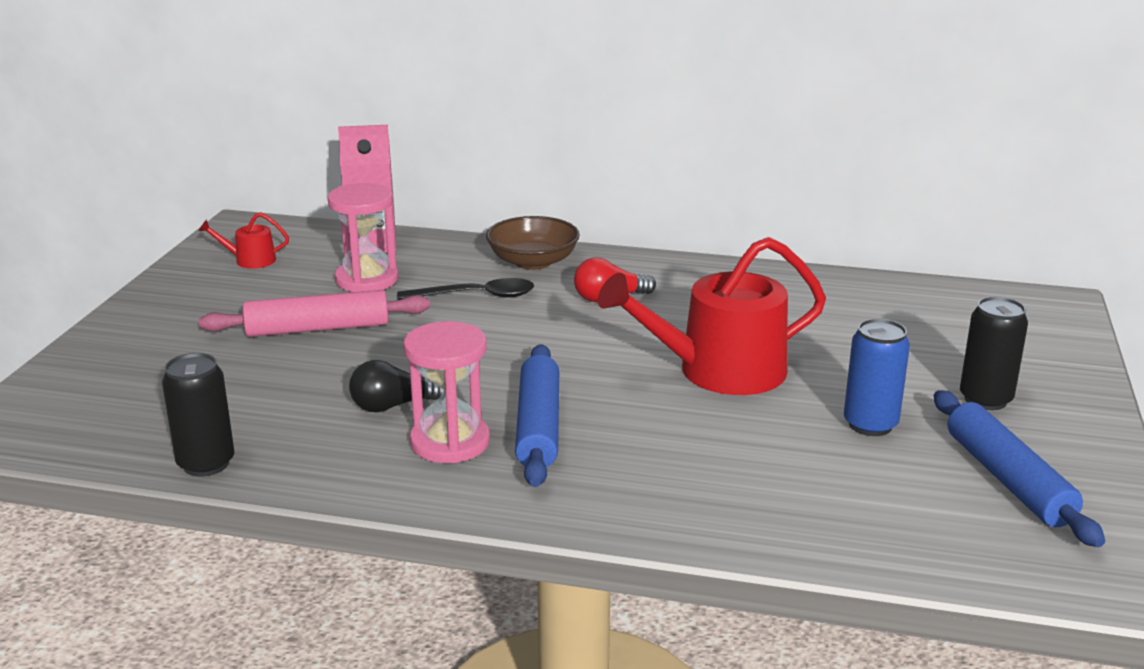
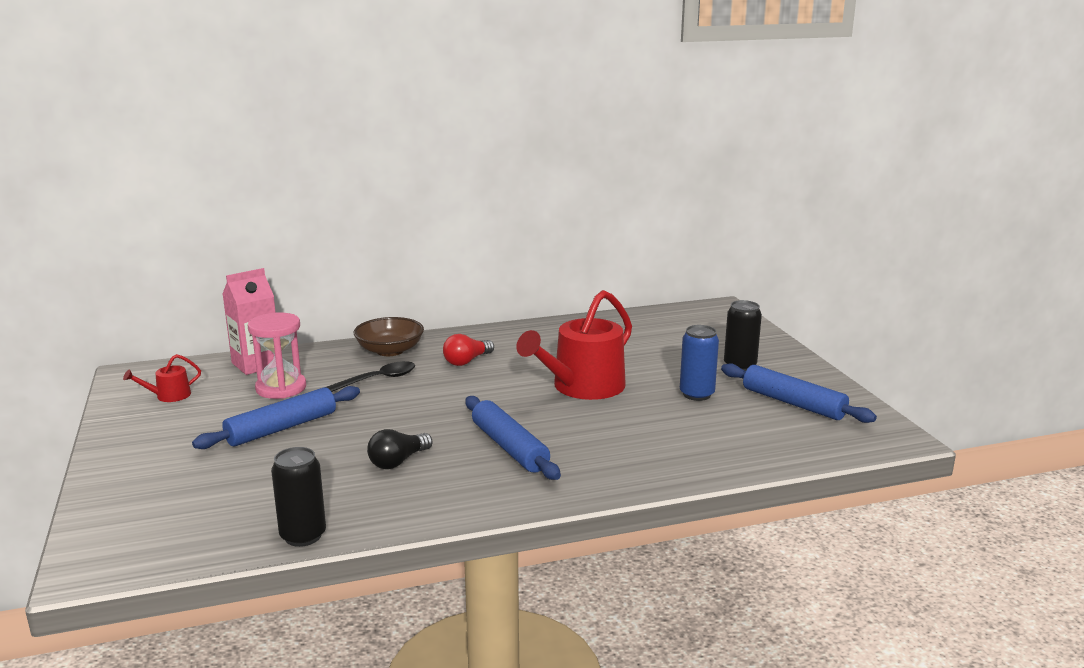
camera: 30 degrees left, 5 degrees down
pink rolling pin [199,290,430,337] -> blue rolling pin [192,386,360,449]
pink hourglass [403,321,490,463] -> none

